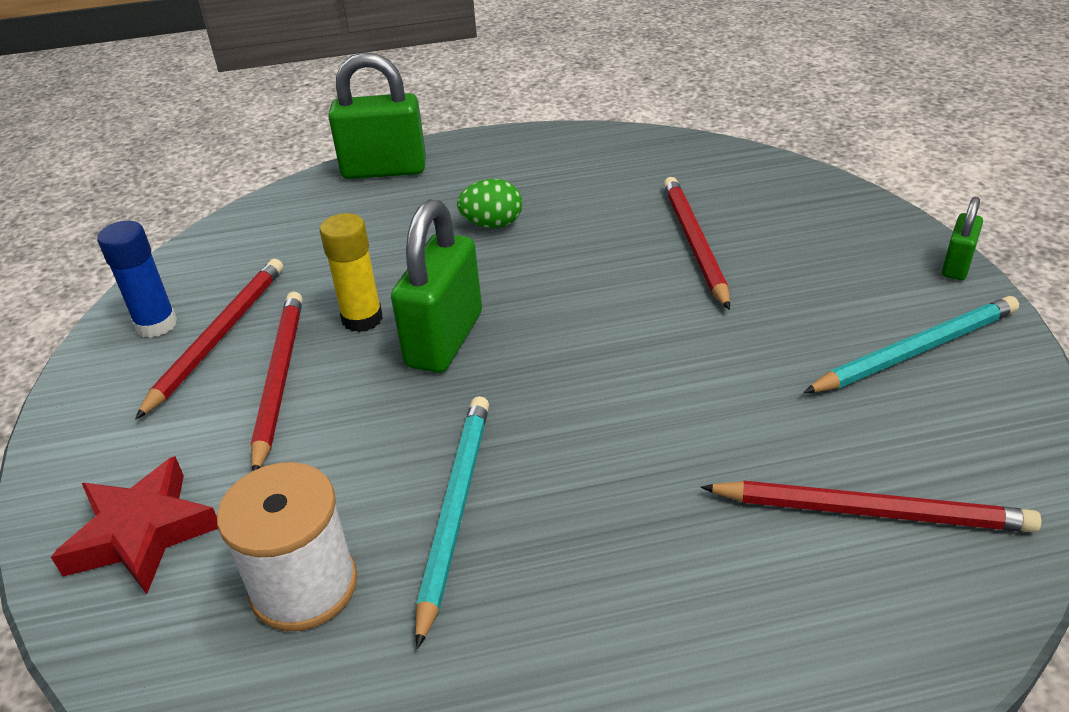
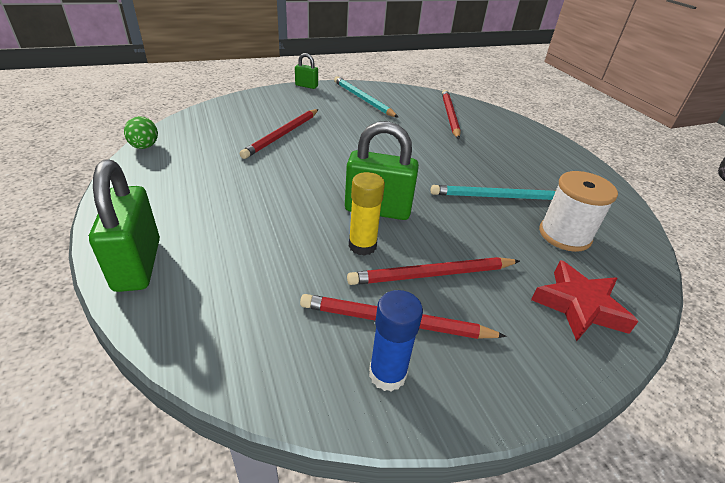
camera: 105 degrees left, 0 degrees up
green egg [457,179,522,228] -> green egg moved to [124,116,158,149]
red pencil [663,177,730,310] -> red pencil turned 45 degrees counterclockwise [240,109,319,159]

